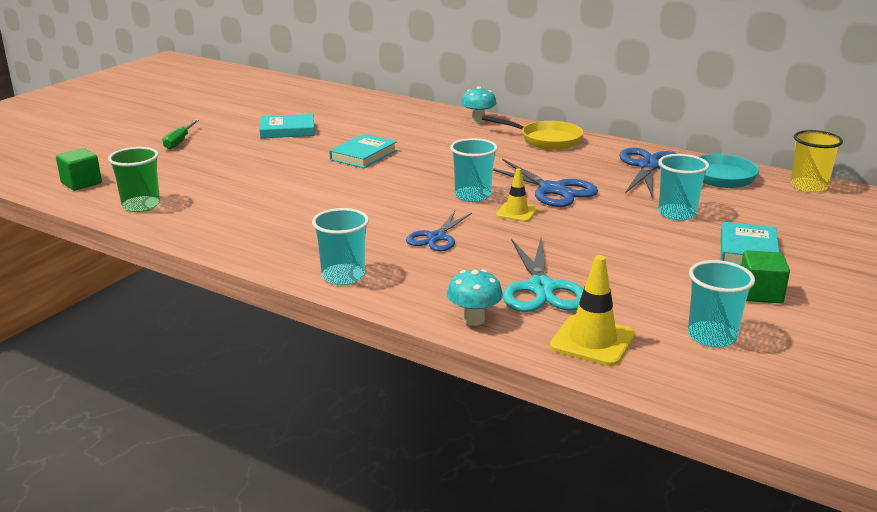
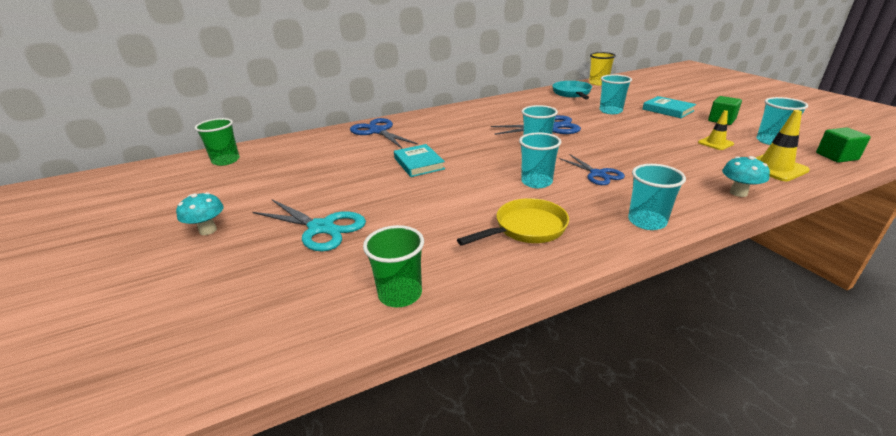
camera: 55 degrees left, 5 degrees up
green cube [56,148,102,191] -> green cube moved to [816,127,871,163]
green screwdriver [163,119,199,149] -> none
turquoise book [259,114,315,138] -> none
turquoise mushroom [461,86,497,123] -> turquoise mushroom moved to [176,192,224,235]
yellow pan [482,115,584,150] -> yellow pan moved to [457,198,569,246]
yellow traffic cone [496,168,538,222] -> yellow traffic cone moved to [698,110,734,150]
turquoise scissors [503,238,584,312] -> turquoise scissors moved to [253,200,366,251]
blue scissors [619,148,678,198] -> blue scissors moved to [350,118,418,148]
none -> green cup [195,118,240,166]
none -> turquoise cup [519,132,561,188]

